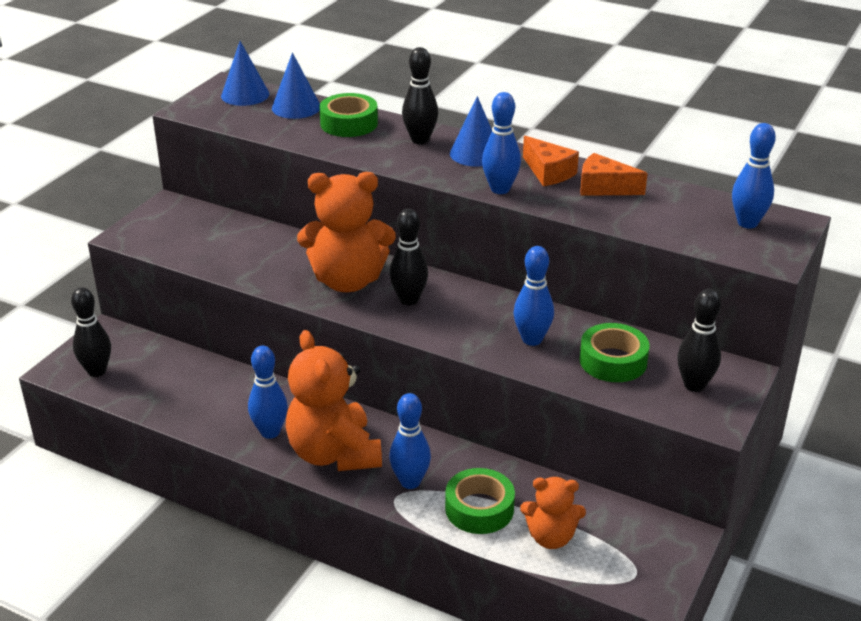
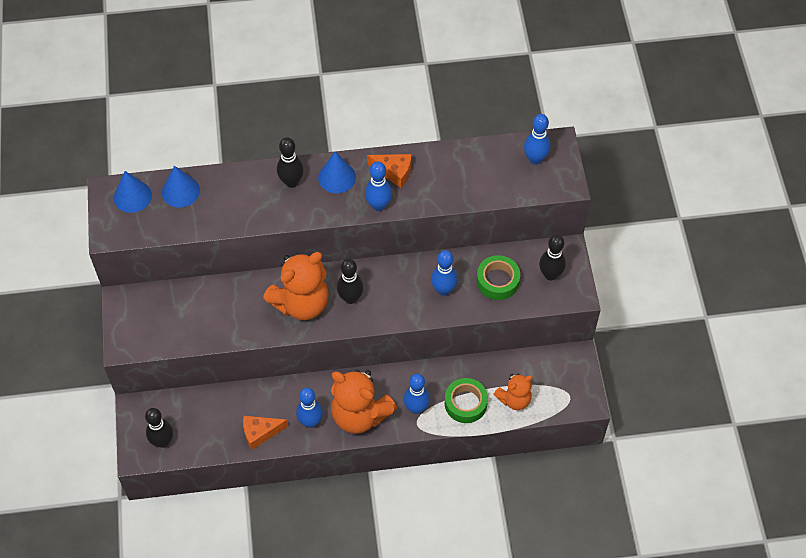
camera: 35 degrees left, 25 degrees up
green tape [319,93,378,137] -> none
orange cheese [580,153,648,196] -> orange cheese moved to [243,416,288,450]

